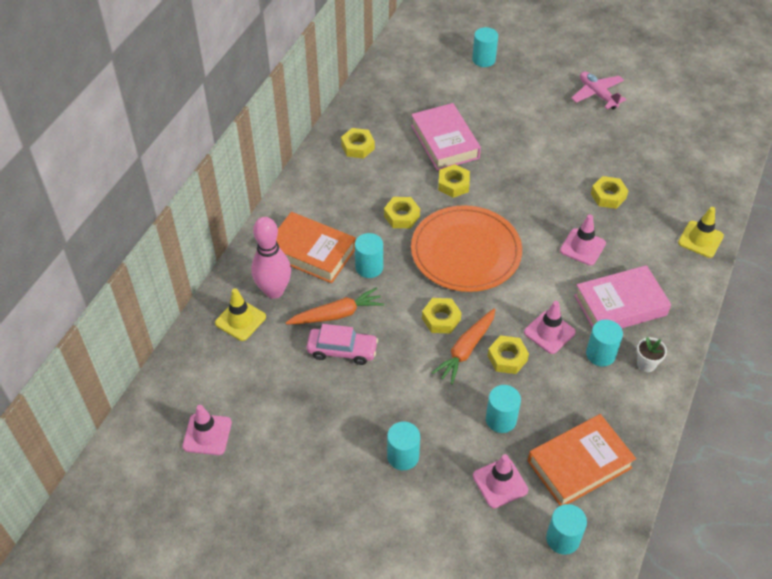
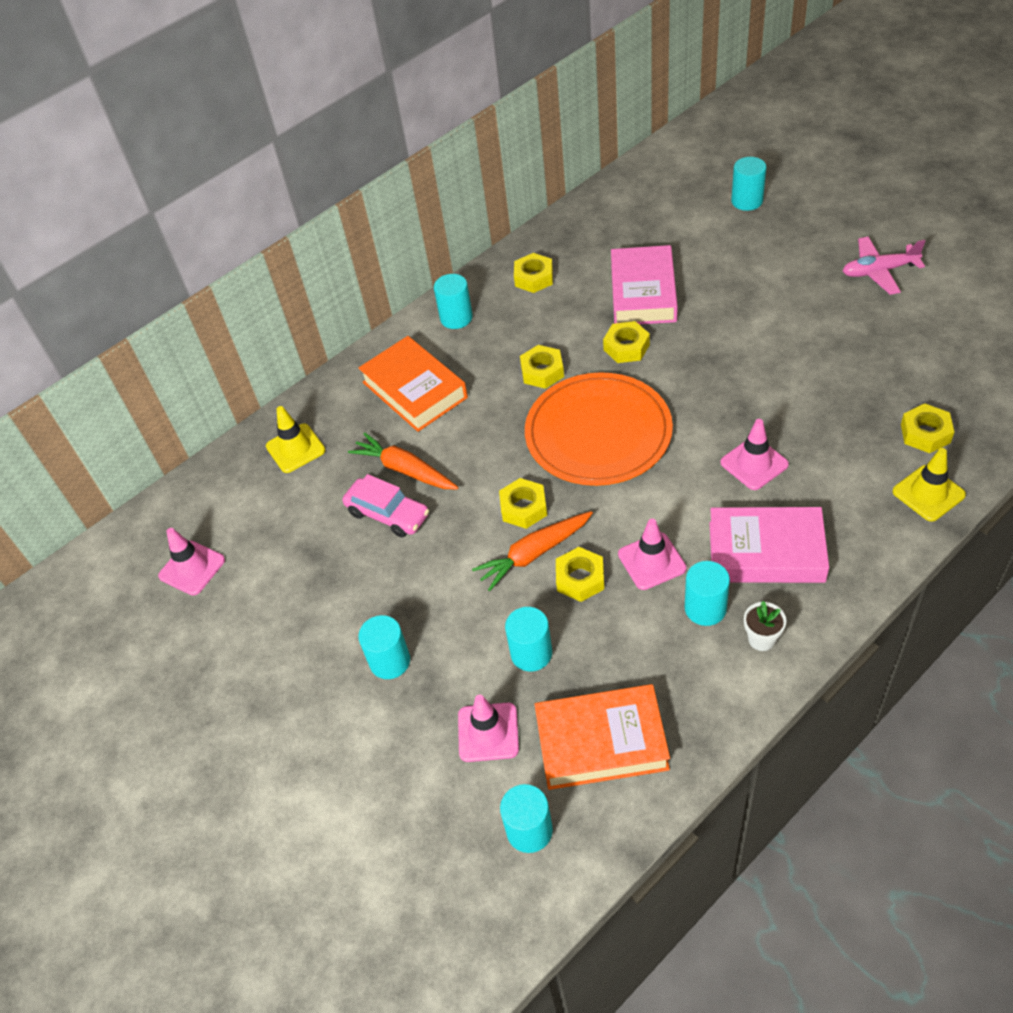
camera: 30 degrees right, 0 degrees up
pink bowling pin [251,217,291,299] -> none
orange carrot [286,288,384,324] -> orange carrot turned 150 degrees counterclockwise [348,432,458,489]
turquoise cylinder [355,233,383,278] -> turquoise cylinder moved to [434,274,473,329]
pink plane [571,72,626,110] -> pink plane turned 90 degrees counterclockwise [843,236,925,295]
yellow nut [591,176,628,209] -> yellow nut moved to [901,403,954,453]

